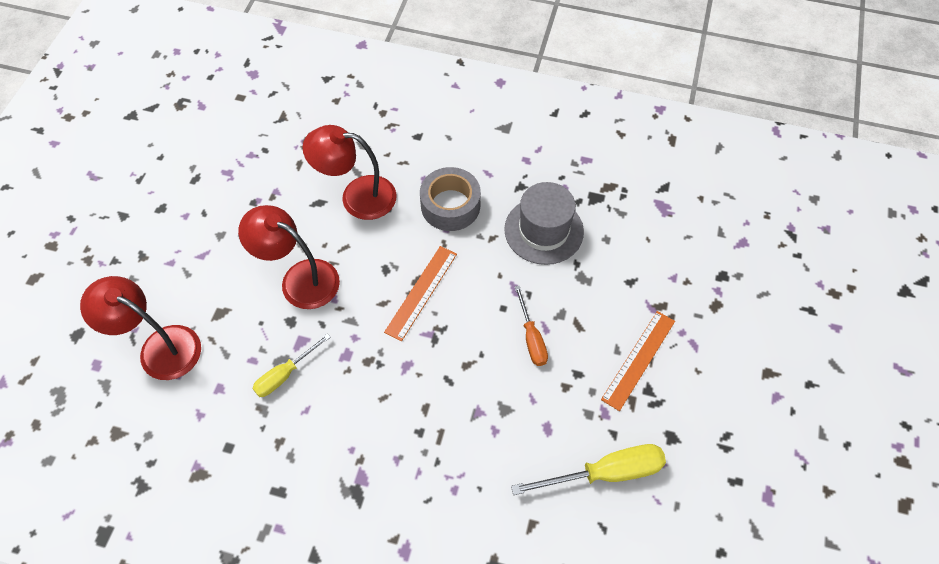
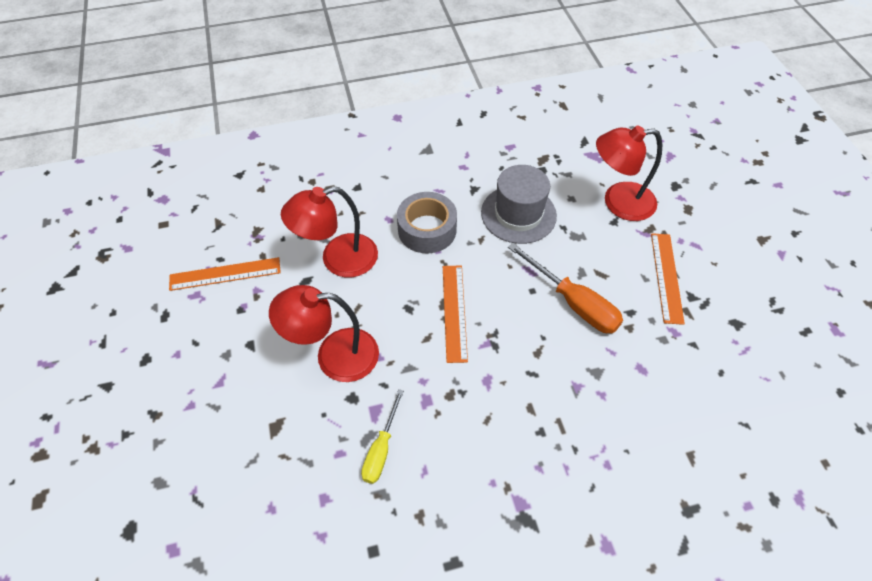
camera: 30 degrees left, 5 degrees down
red lamp [80,276,201,380] -> red lamp moved to [596,125,662,221]
yellow screwdriver [511,444,666,495] -> none
orange screwdriver [515,286,548,366] -> orange screwdriver [508,243,623,333], size x1.59
none -> orange ruler [169,257,281,291]

